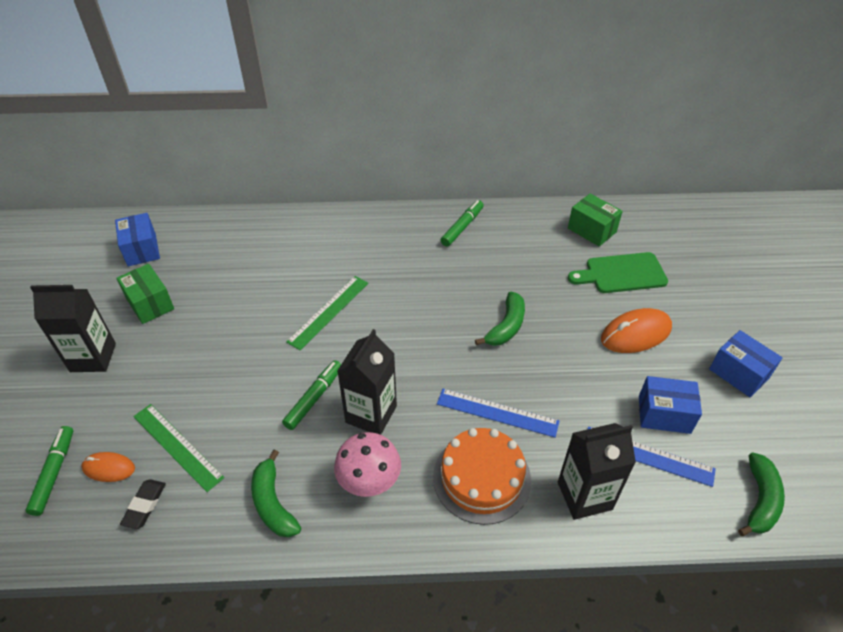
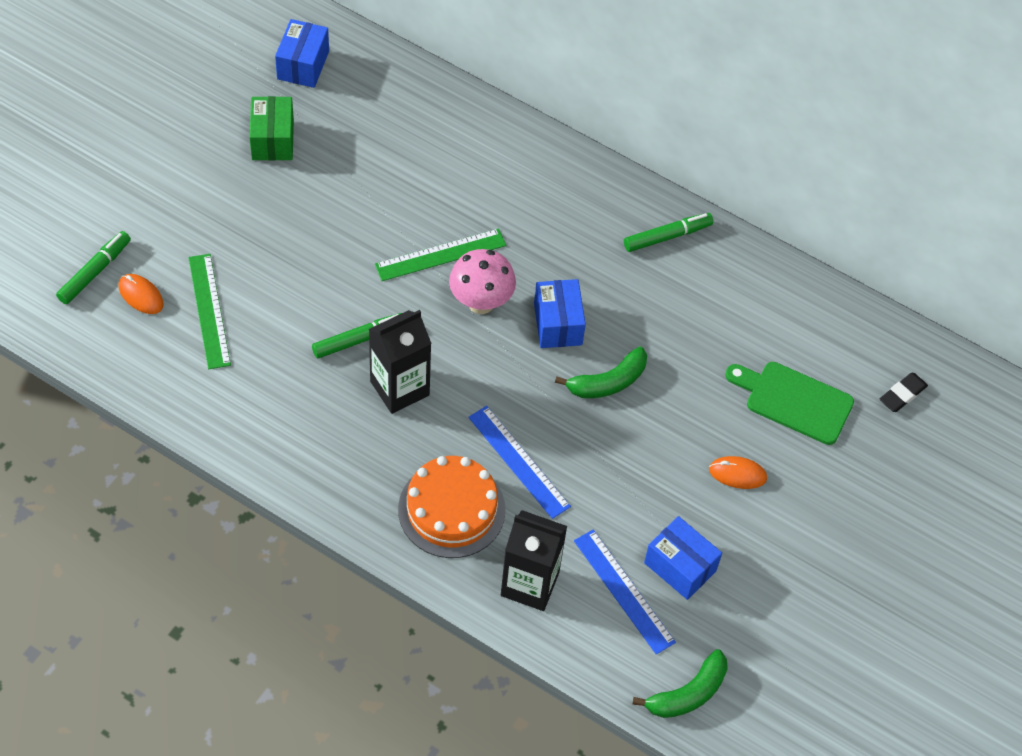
camera: 30 degrees right, 10 degrees up
black carton [30,285,116,372] -> none
black eraser [120,479,166,529] -> black eraser moved to [880,373,928,412]
green banana [251,450,301,537] -> none
pink mushroom [334,432,401,497] -> pink mushroom moved to [449,249,516,314]
green box [568,193,623,246] -> none
orange mouse [601,308,672,353] -> orange mouse [709,456,767,489], size x0.59
blue box [709,330,783,397] -> blue box moved to [534,279,586,348]

